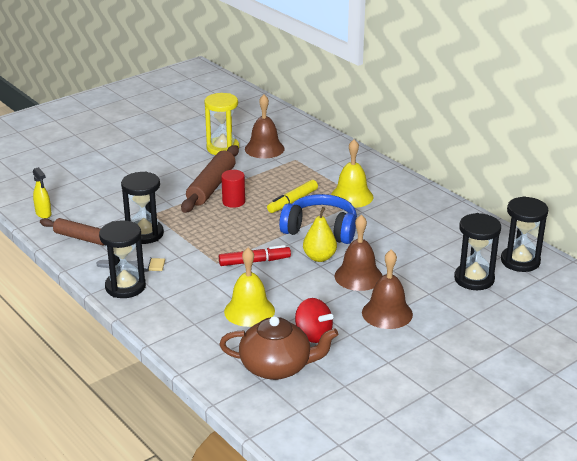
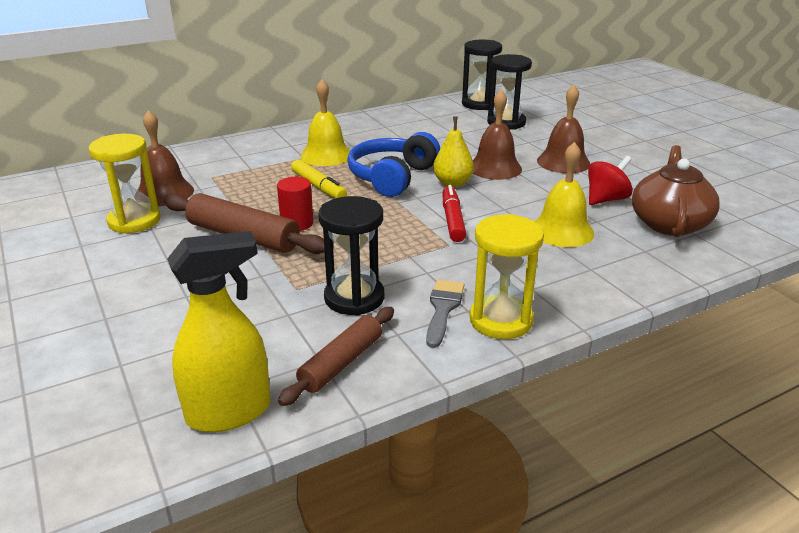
camera: 80 degrees left, 0 degrees up
yellow spray bottle [33,167,52,218] -> yellow spray bottle [167,231,271,432], size x1.89
black hourglass [99,220,146,298] -> yellow hourglass [470,214,544,339]

